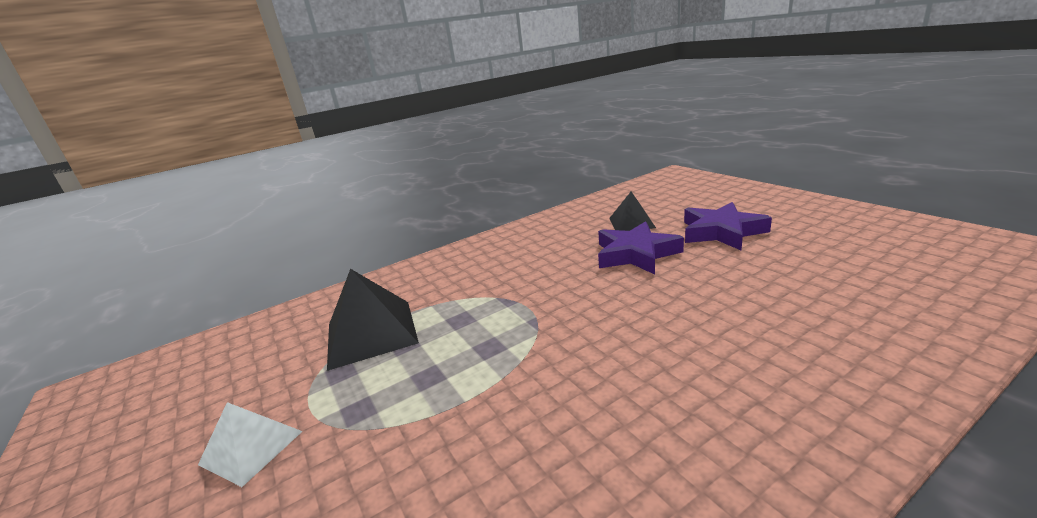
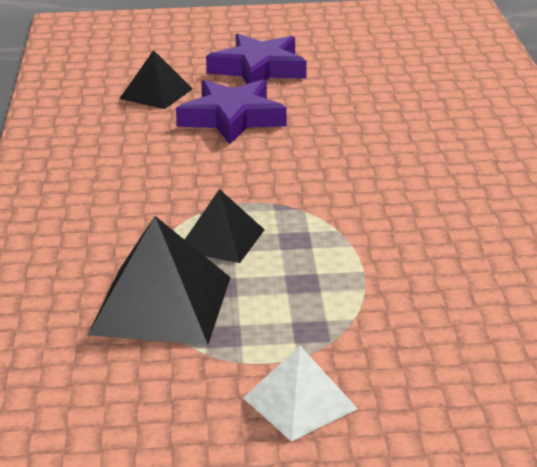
camera: 65 degrees left, 5 degrees up
none -> black pyramid [185,189,265,263]

